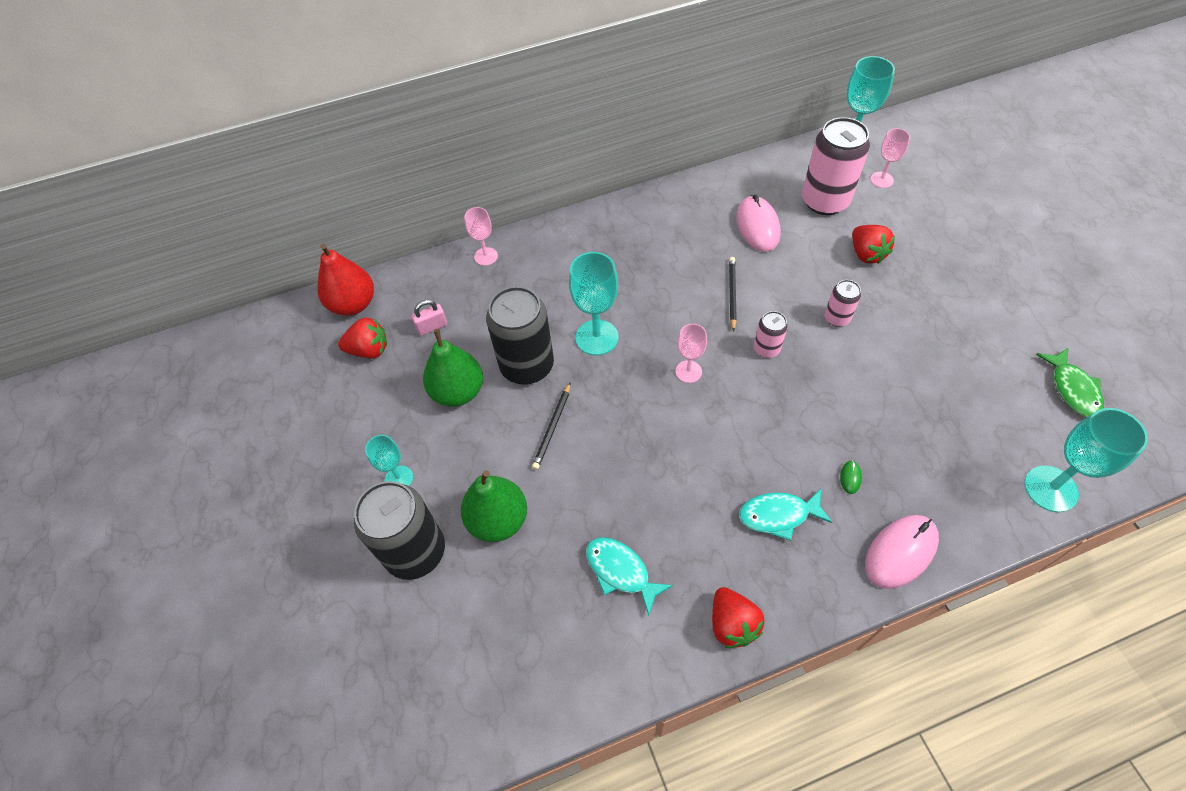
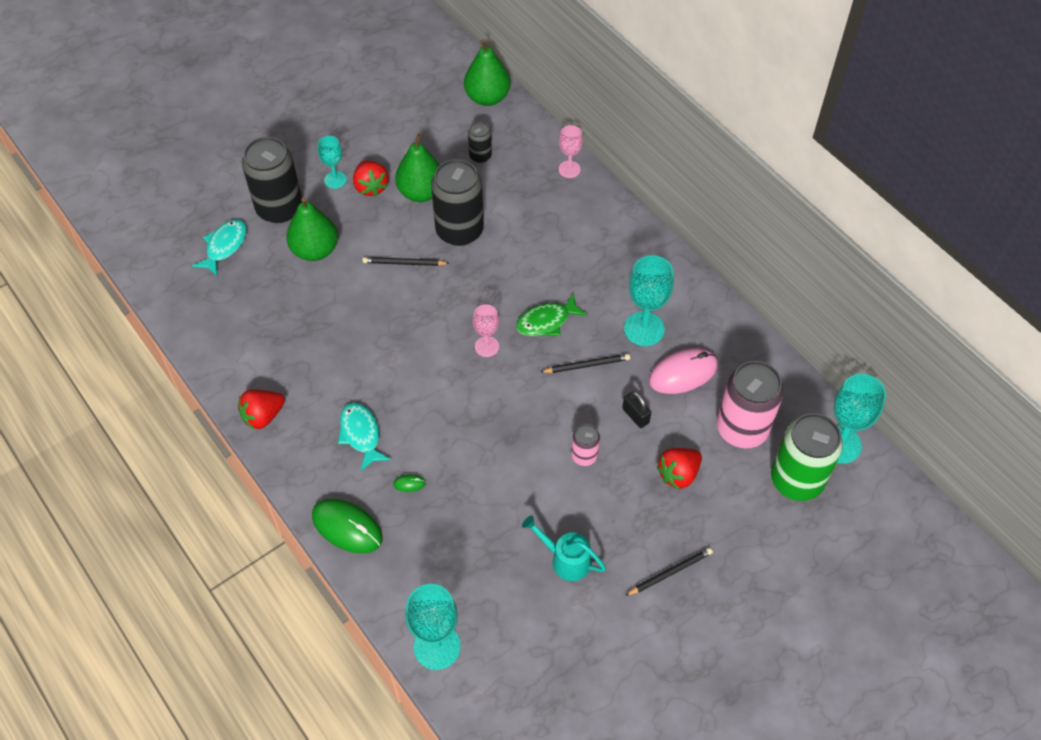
camera: 70 degrees right, 0 degrees up
red pear [317,244,374,316] -> green pear [464,39,510,106]
red strawberry [338,318,387,359] -> red strawberry moved to [353,160,389,197]
pink padlock [411,300,448,336] -> black can [468,122,492,163]
turquoise goblet [569,252,619,355] -> turquoise goblet moved to [624,255,674,346]
turquoise fish [586,537,673,616] -> turquoise fish moved to [192,219,246,276]
pink can [754,311,788,358] -> none
pink mouse [865,515,939,589] -> green mouse [312,499,382,554]
pink goblet [870,128,910,188] -> green can [771,413,843,501]
green fish [1036,348,1104,417] -> green fish moved to [516,293,588,336]
none -> turquoise watering can [522,515,606,581]
none -> black padlock [622,391,651,428]
none -> black pencil [625,548,713,596]

